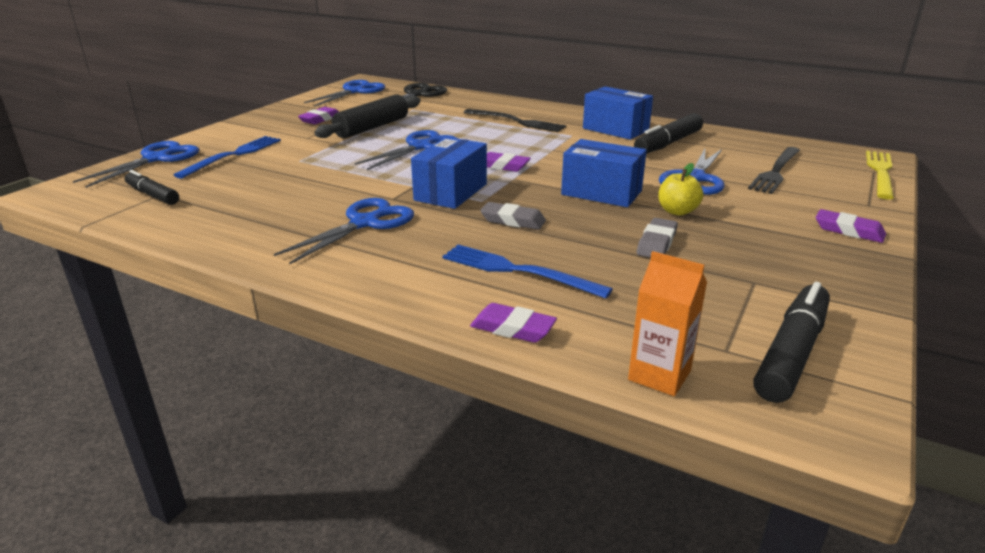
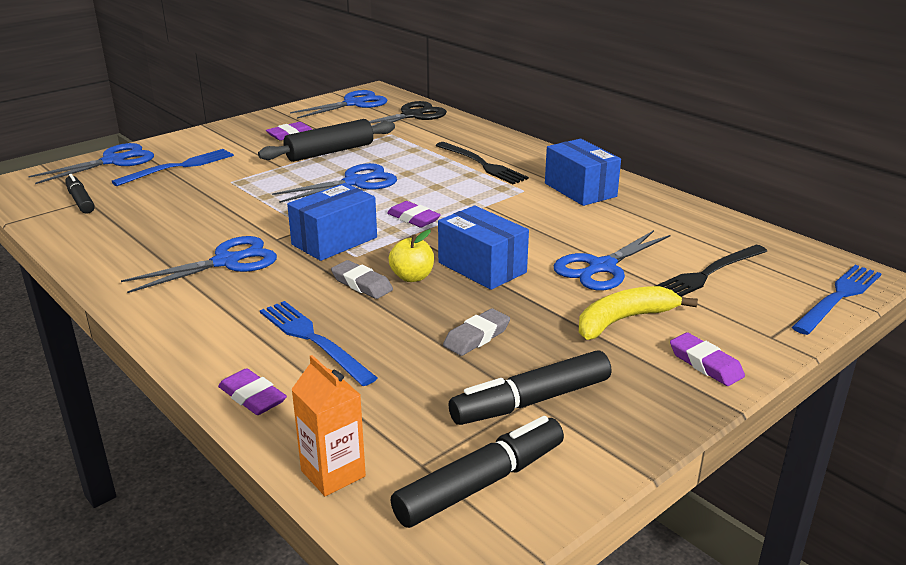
camera: 20 degrees right, 0 degrees up
black marker [634,113,703,154] -> black marker moved to [448,350,611,425]
yellow apple [658,163,703,216] -> yellow apple moved to [389,230,434,282]
yellow fork [866,151,894,200] -> blue fork [792,265,882,335]
none -> yellow banana [579,286,698,340]

